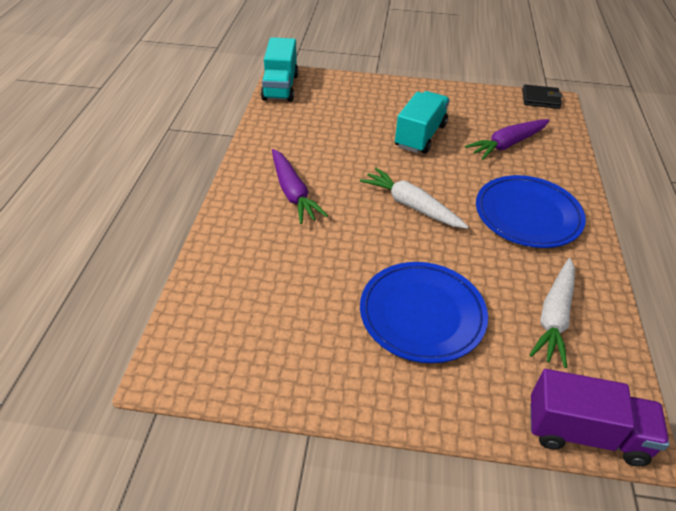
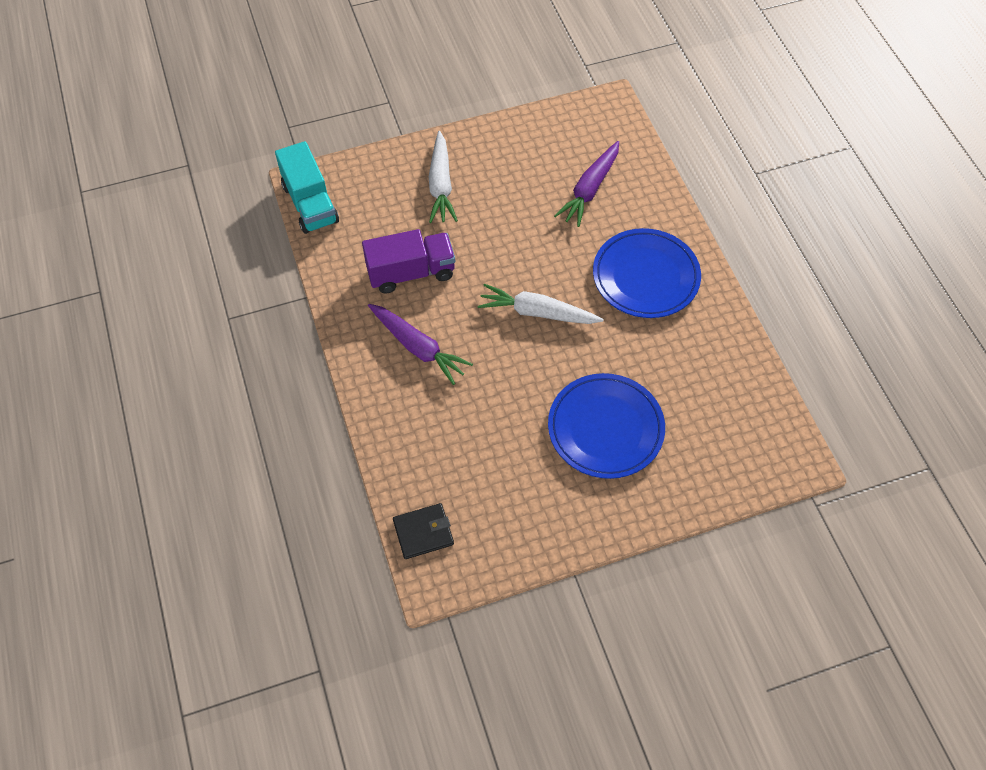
camera: 25 degrees left, 15 degrees up
turquoise truck [395,91,450,154] -> none
black wallet [522,85,562,109] -> black wallet moved to [393,503,454,559]
white carrot [530,258,575,368] -> white carrot moved to [429,131,458,223]
purple truck [530,369,669,466] -> purple truck moved to [362,229,455,294]

